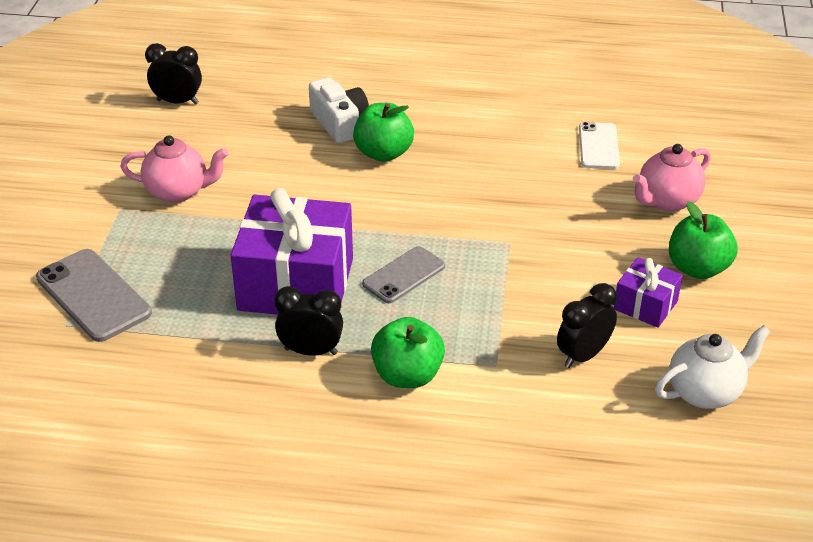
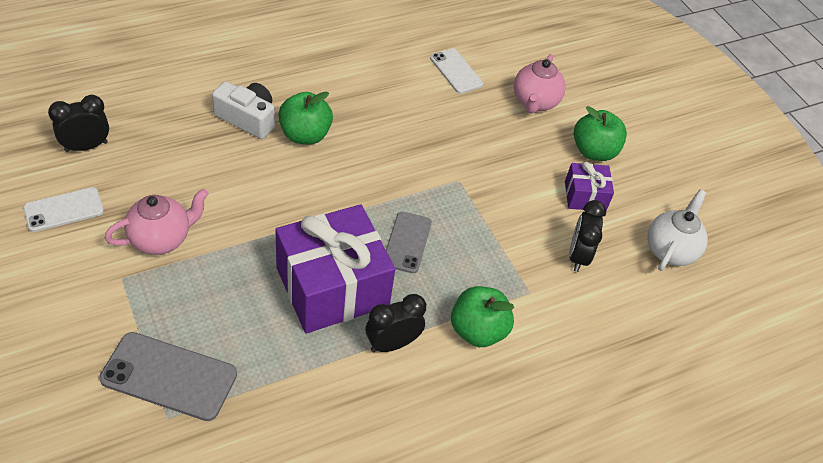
camera: 40 degrees left, 10 degrees up
none -> white phone [23,187,104,232]

